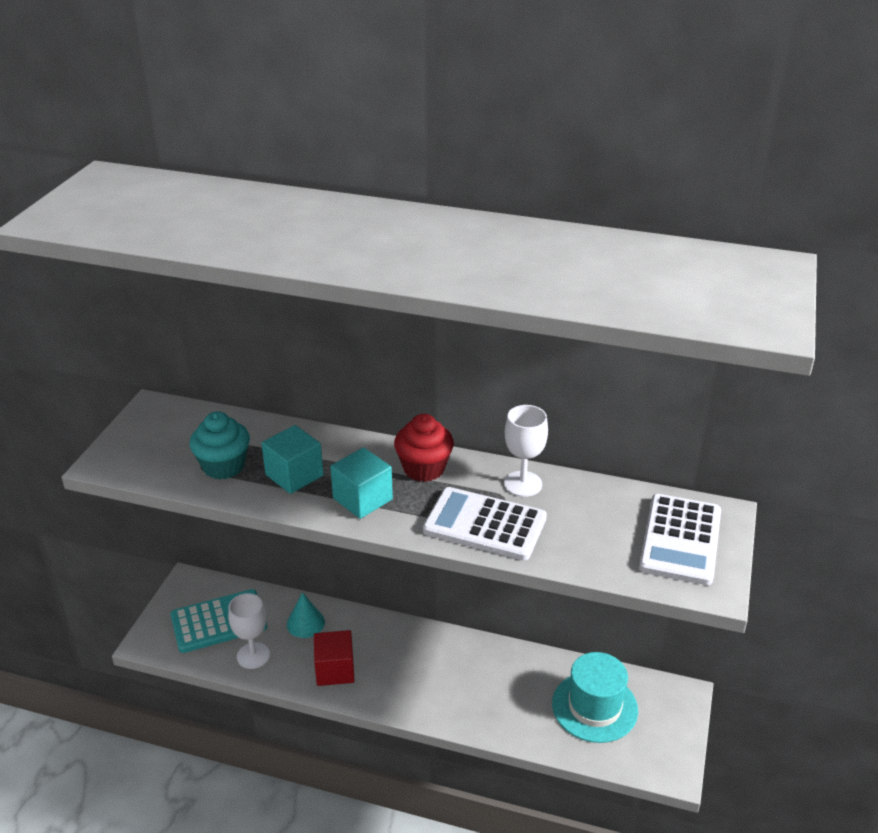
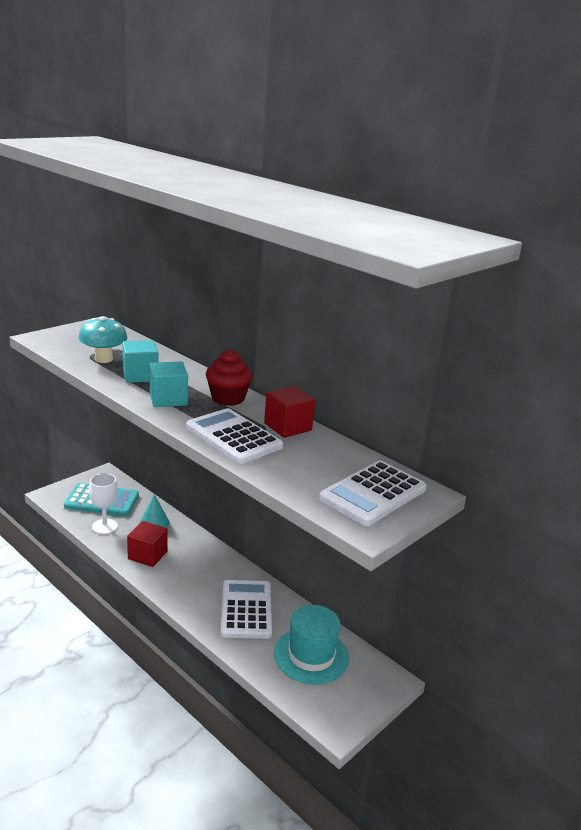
camera: 25 degrees right, 10 degrees down
turquoise cupcake [190,411,250,479] -> turquoise mushroom [78,316,127,363]
white goblet [504,405,548,497] -> red cube [264,386,315,438]
none -> white calculator [221,580,272,639]

